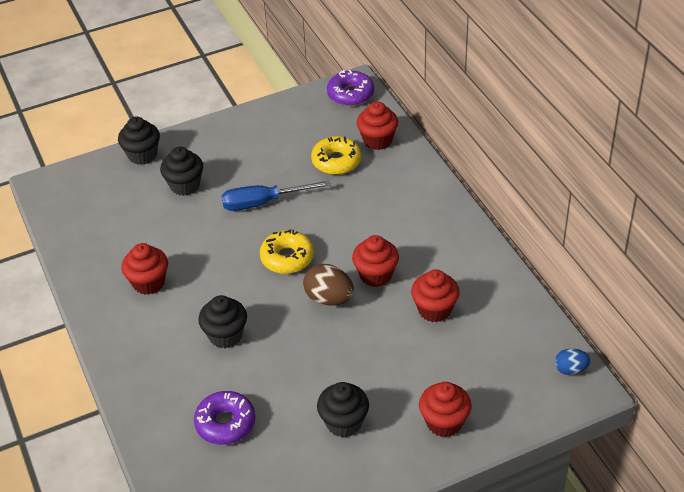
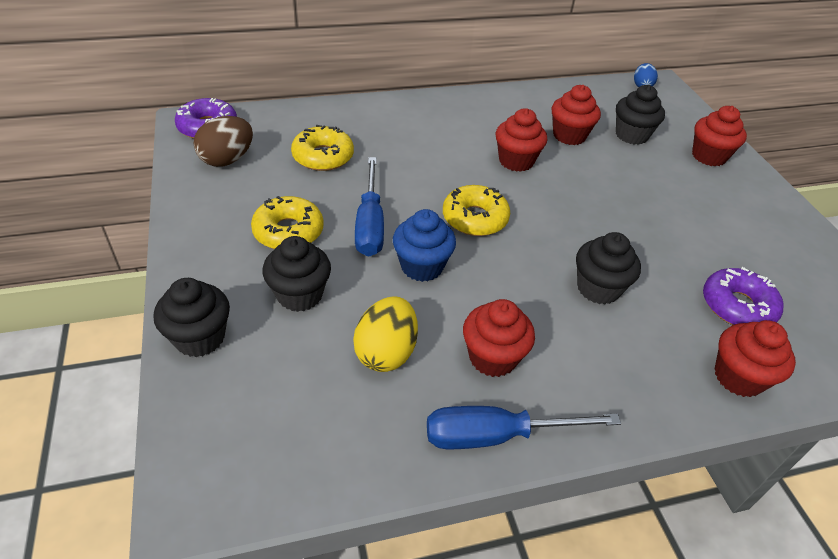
camera: 85 degrees left, 0 degrees up
brown egg [303,264,354,306] -> brown egg moved to [194,116,253,167]
black cupcake [317,382,369,437] -> black cupcake moved to [616,85,665,145]
red cupcake [357,102,398,150] -> red cupcake moved to [715,320,796,397]
none -> yellow donut [251,196,324,249]
none -> yellow egg [353,296,418,372]
none -> blue cupcake [393,209,456,282]
none -> blue screwdriver [427,406,621,449]

